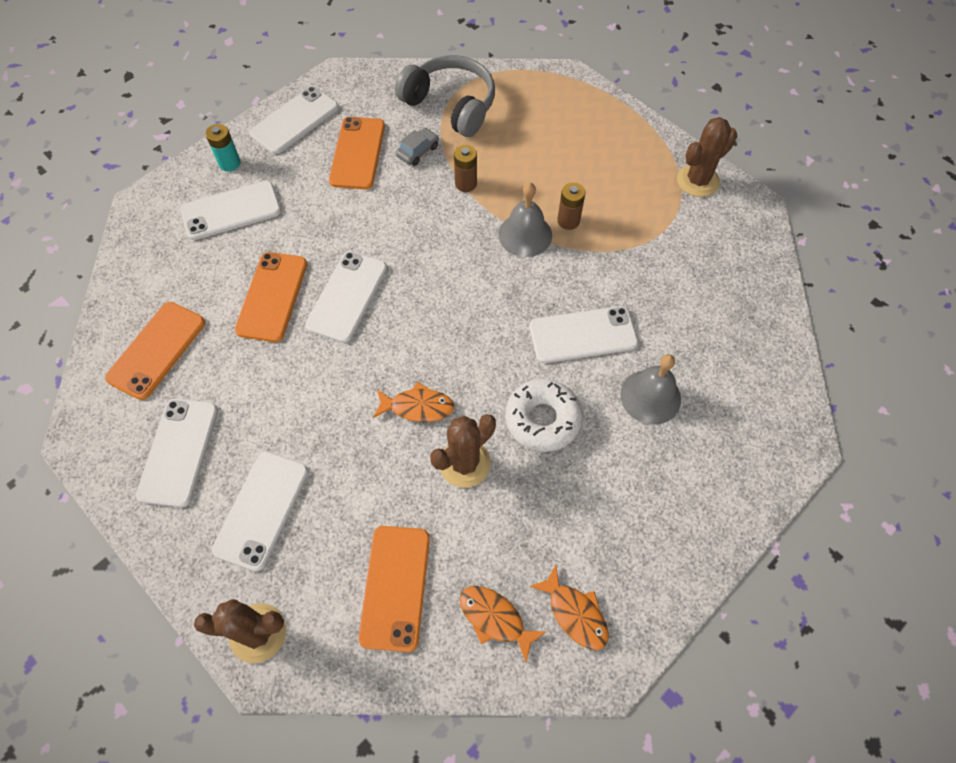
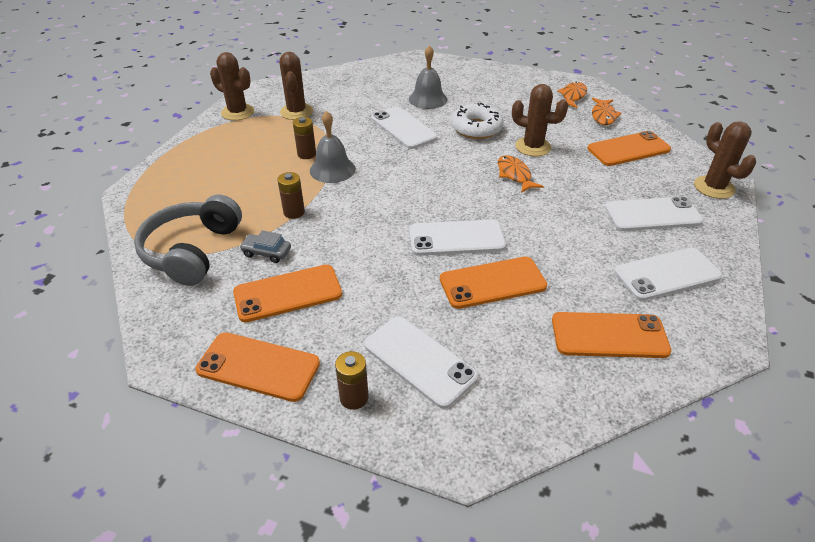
camera: 115 degrees left, 20 degrees down
turquoise battery [205,124,241,171] -> brown battery [335,351,369,410]
white phone [249,86,339,154] -> orange phone [196,332,320,402]
none -> brown cactus [279,52,313,120]

